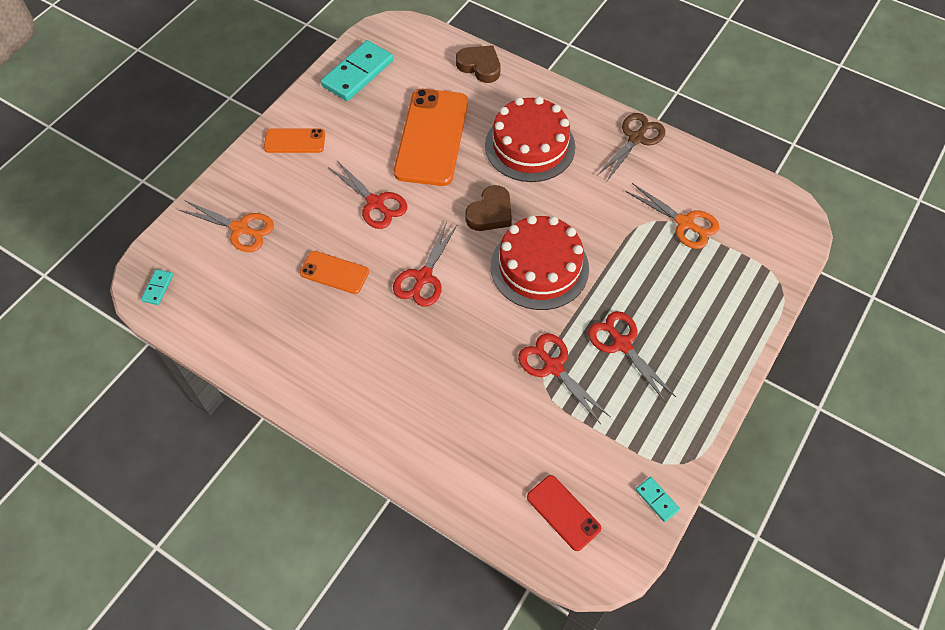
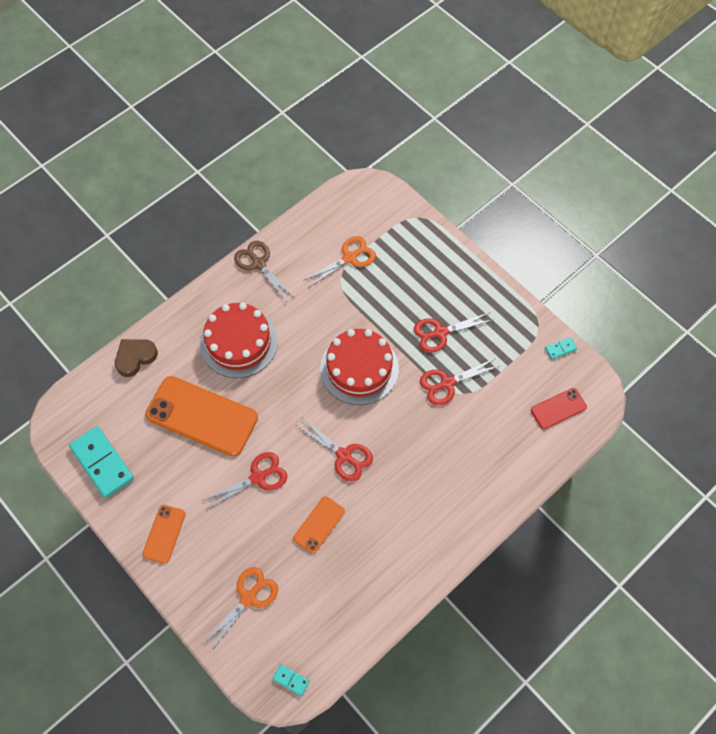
camera: 75 degrees left, 5 degrees up
brown heart [465,185,512,231] -> none

